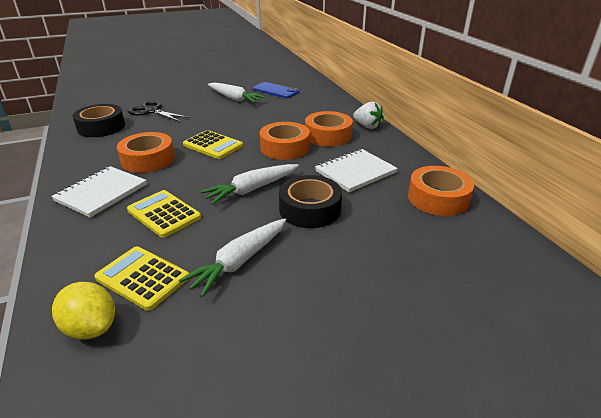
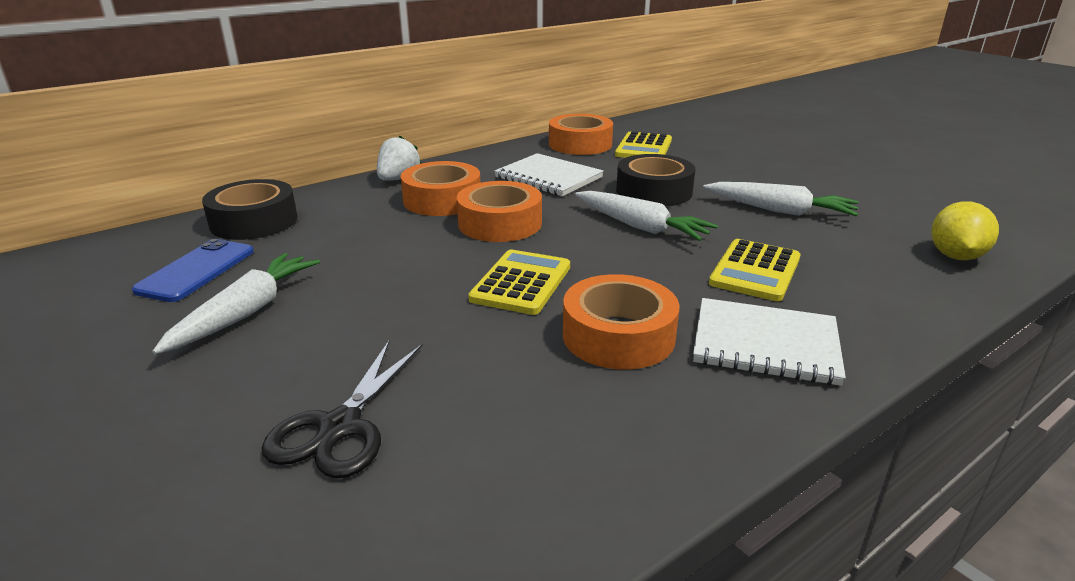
camera: 105 degrees left, 5 degrees down
black tape [72,104,125,137] -> black tape moved to [202,179,298,240]
yellow calculator [94,246,189,311] -> yellow calculator moved to [615,131,672,158]

